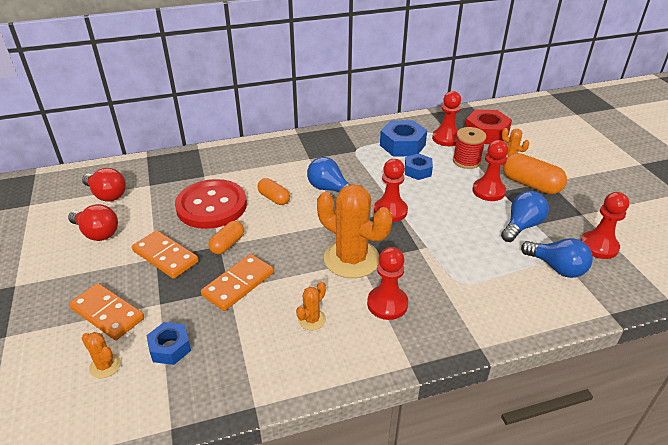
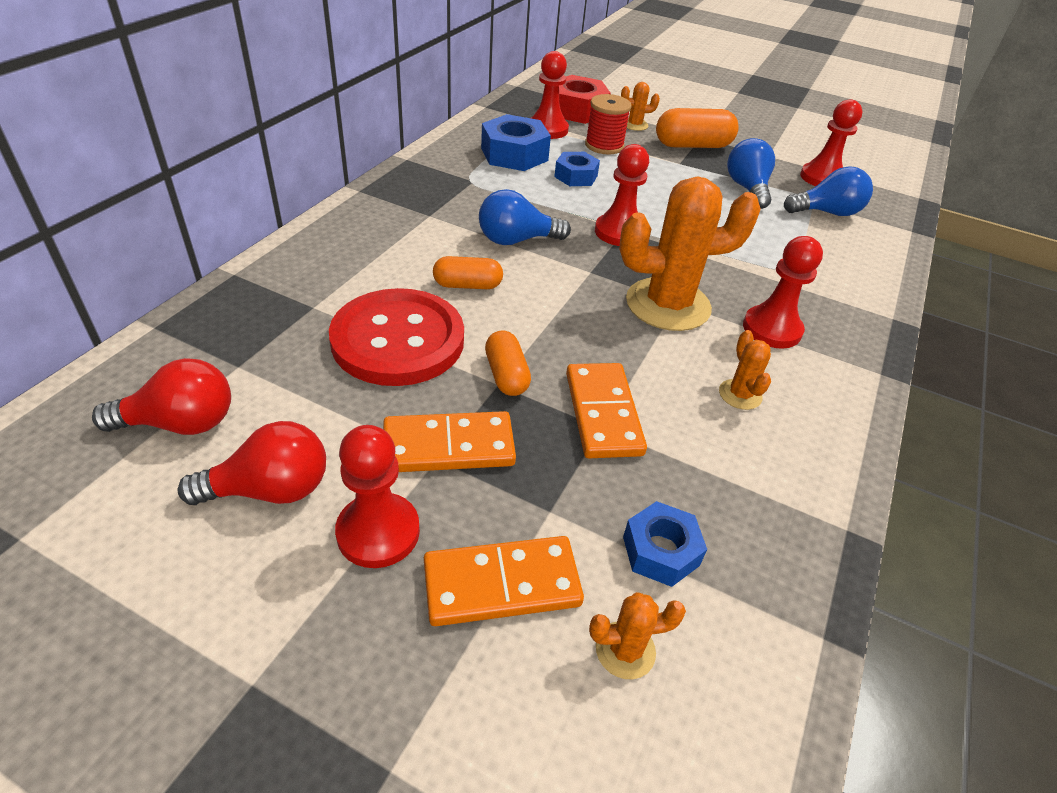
camera: 50 degrees left, 5 degrees up
red pawn [473,140,508,201] -> red pawn moved to [335,425,420,568]

